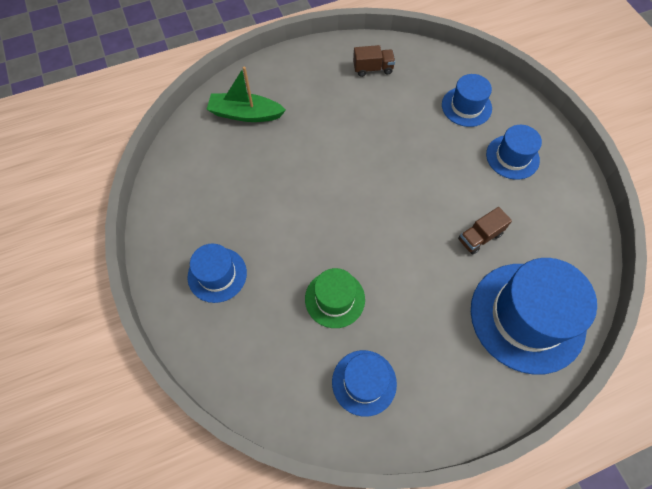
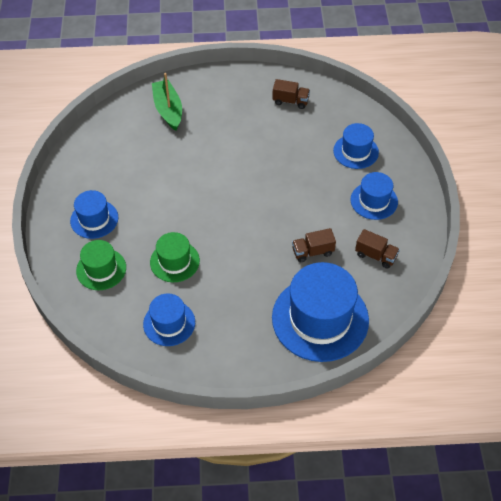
camera: 20 degrees right, 10 degrees down
green boat [206,66,286,122] -> green boat turned 45 degrees clockwise [152,73,182,131]
none -> green hat [76,240,126,290]
none -> brown truck [355,229,400,269]

